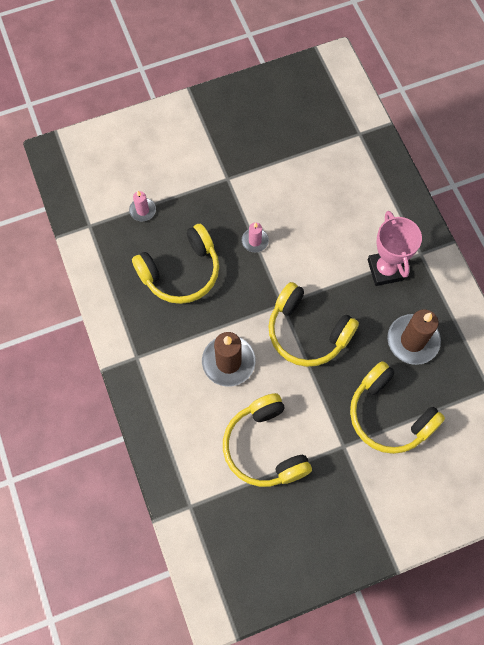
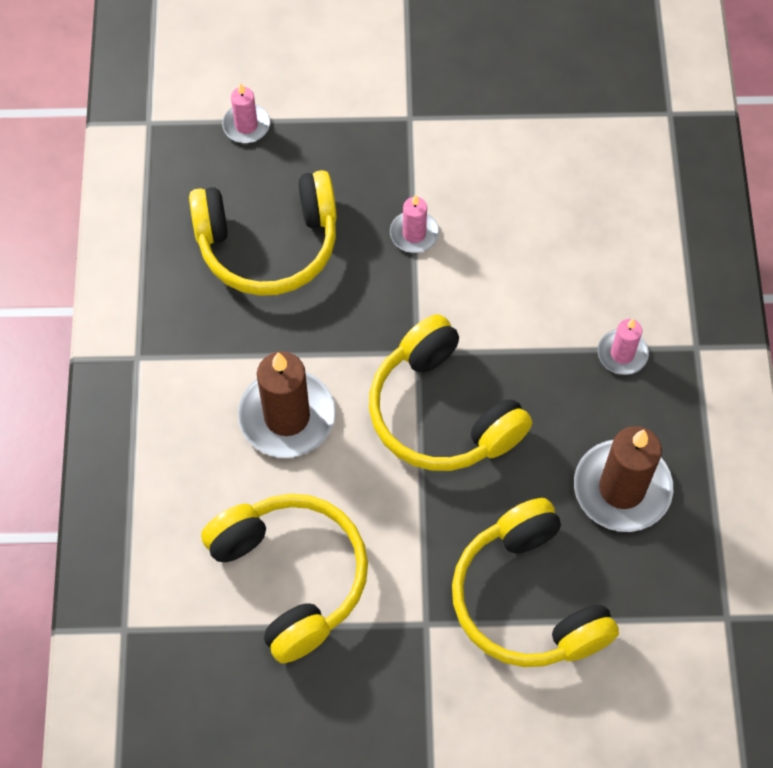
camera: 20 degrees right, 5 degrees down
yellow headphones [223,393,312,487] -> yellow headphones turned 150 degrees clockwise [201,494,368,663]
pink trophy [368,211,422,286] -> pink candle [597,319,649,375]

